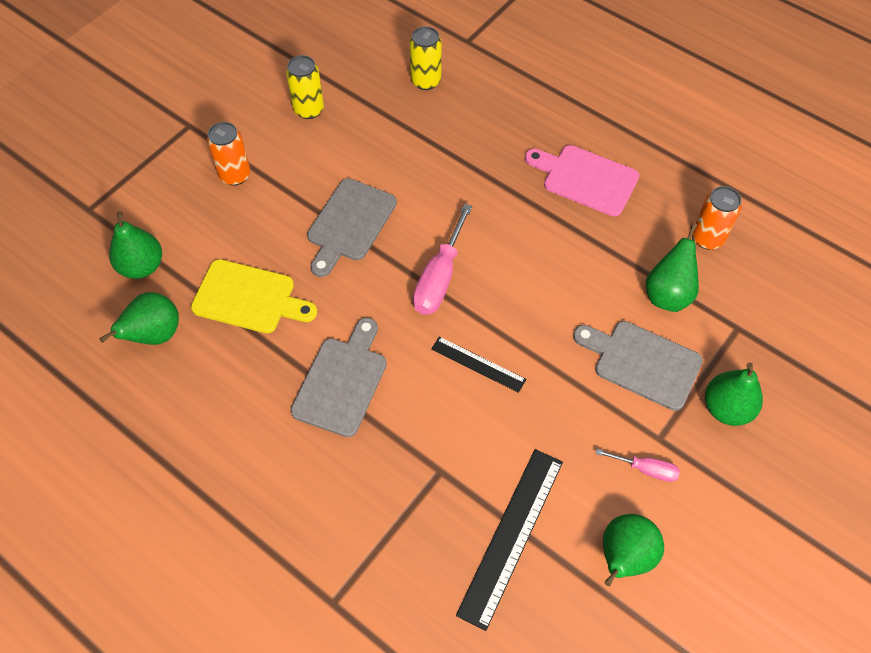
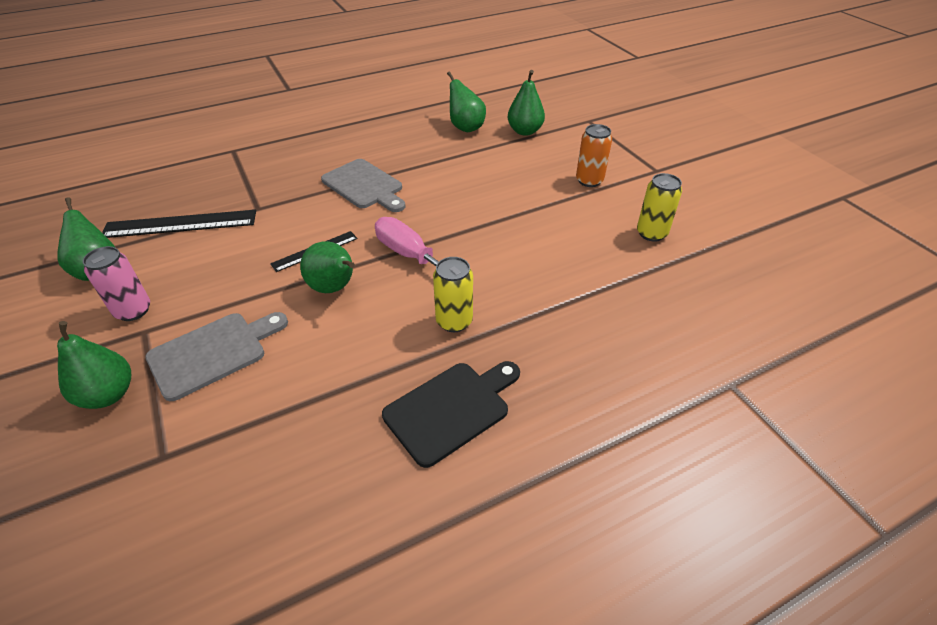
camera: 115 degrees right, 15 degrees down
yellow cutting board [191,259,317,333] -> none
grey cutting board [307,178,397,277] -> none
yellow can [410,26,442,90] -> yellow can moved to [433,257,473,332]
black ruler [456,449,563,631] -> black ruler turned 60 degrees counterclockwise [102,210,256,238]
pink cutting board [525,145,639,217] -> black cutting board [382,361,520,468]
pink screwdriver [596,449,680,482] -> pink can [83,246,150,321]
green pear [646,223,699,312] -> green pear moved to [300,241,355,293]
orange can [692,186,741,250] -> none

